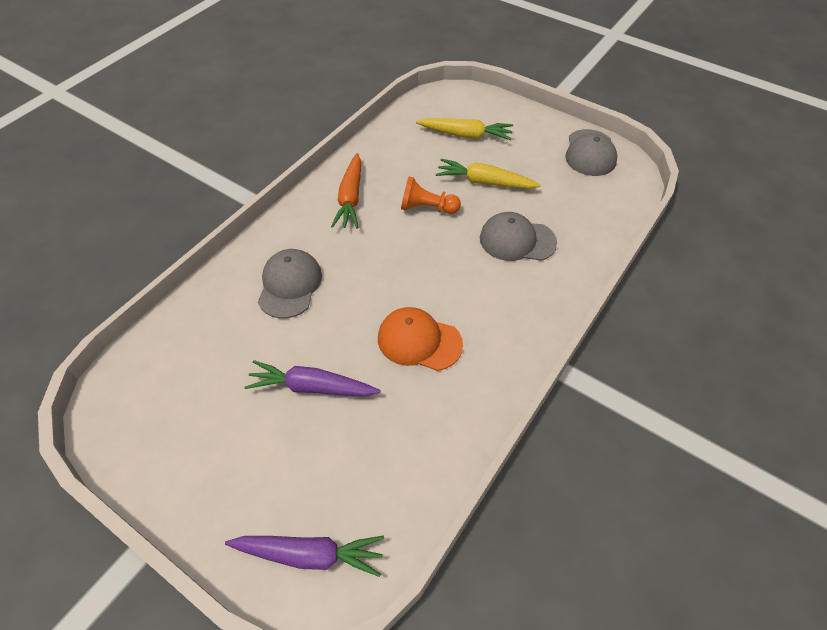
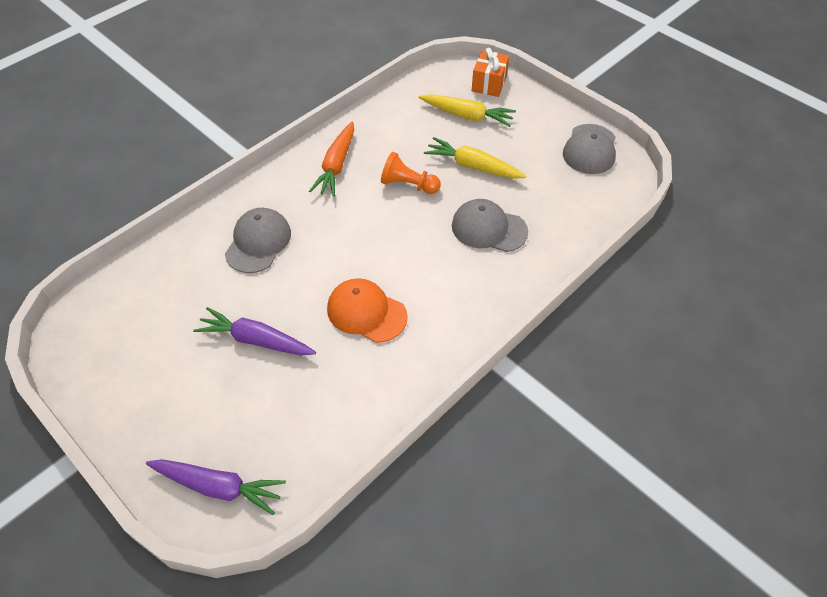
camera: 10 degrees right, 0 degrees up
none -> orange gift [472,48,509,97]

